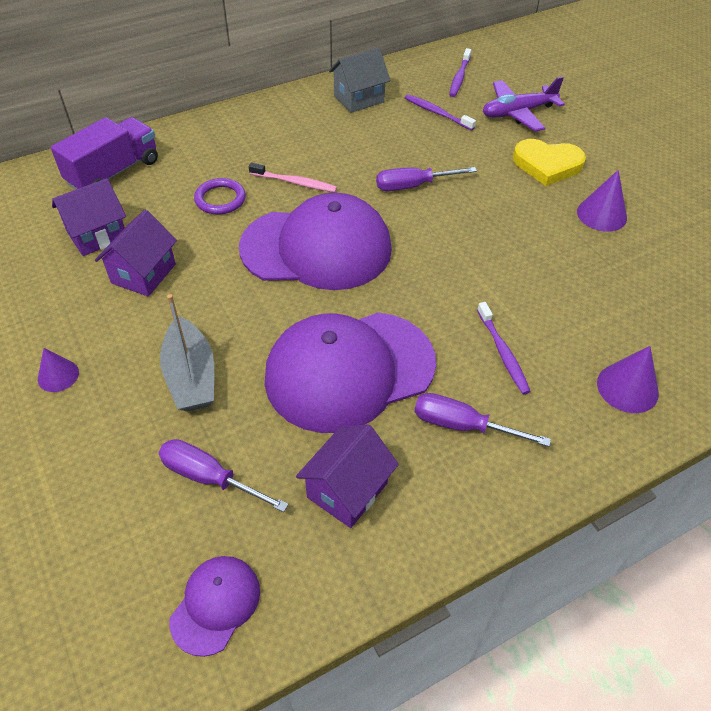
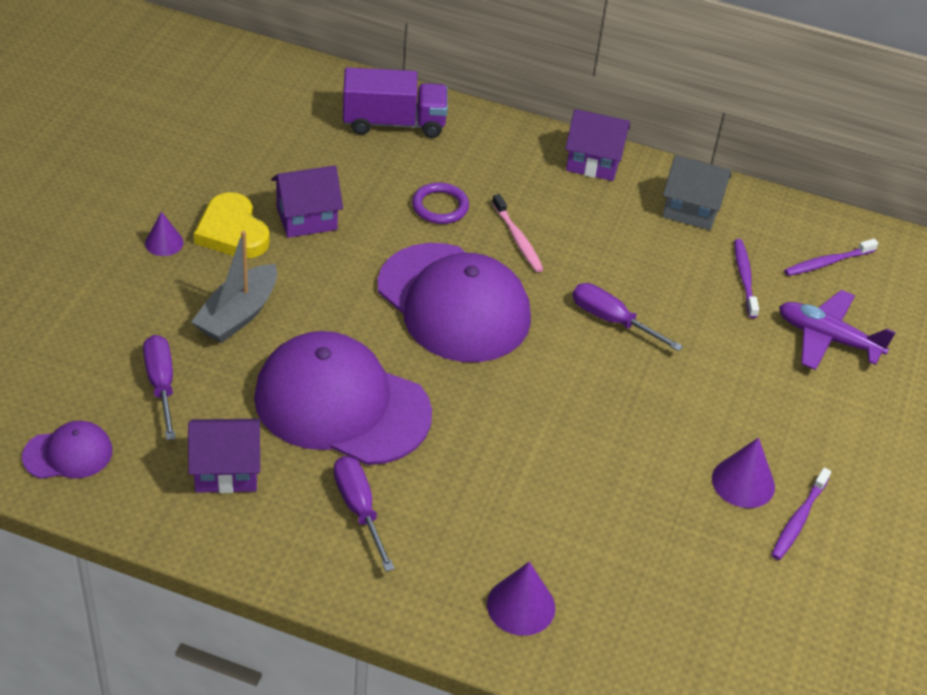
camera: 45 degrees right, 5 degrees down
purple house [52,178,126,256] -> purple house moved to [565,109,630,181]
purple toothbrush [477,302,531,394] -> purple toothbrush moved to [771,468,831,560]
yellow heart [513,139,586,186] -> yellow heart moved to [194,192,270,259]

